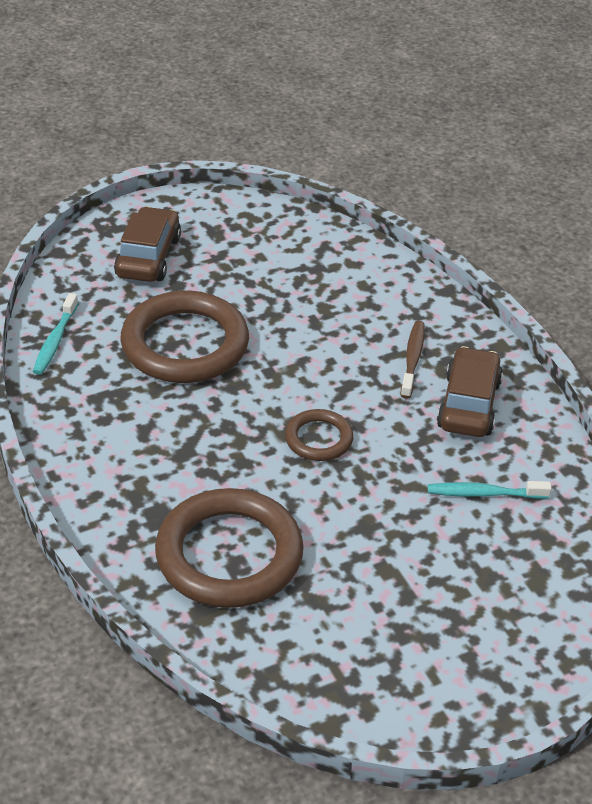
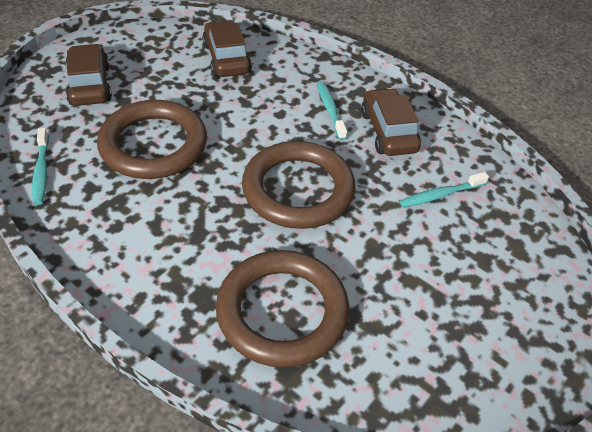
camera: 25 degrees left, 5 degrees up
brown ring [285,409,353,461] -> brown ring [242,141,356,229], size x1.99
brown toothbrush [401,321,425,399] -> turquoise toothbrush [317,81,347,140]
none -> brown car [202,20,252,77]

